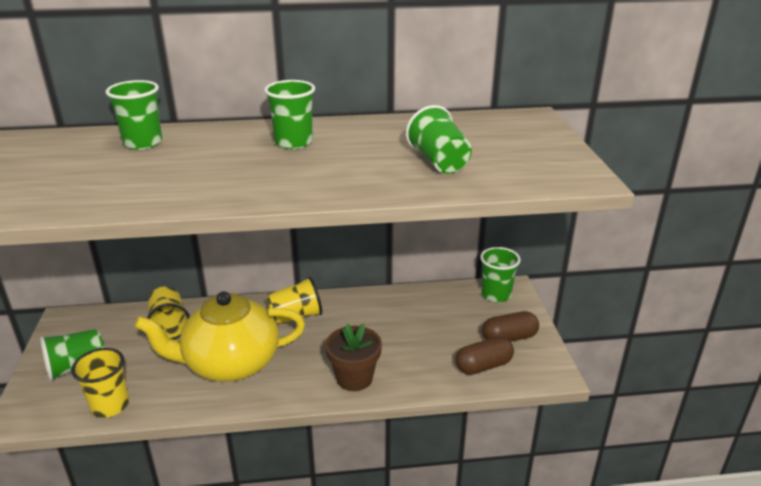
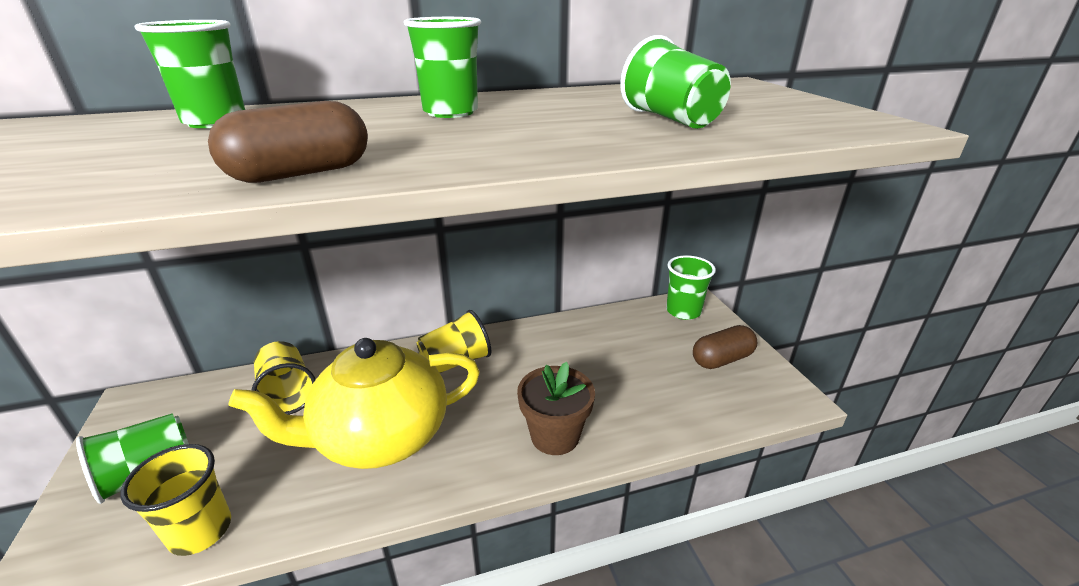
camera: 10 degrees left, 0 degrees up
brown capsule [456,336,514,375] -> brown capsule moved to [208,101,368,183]

